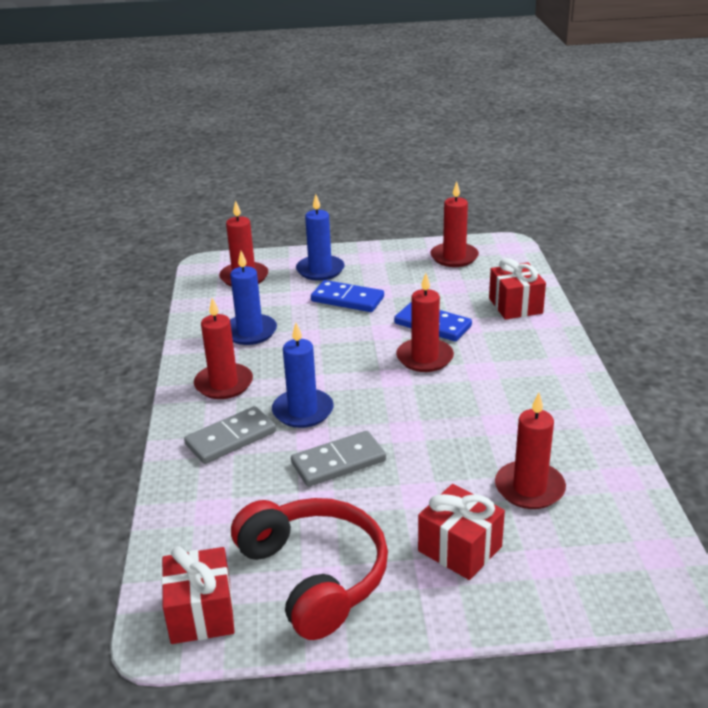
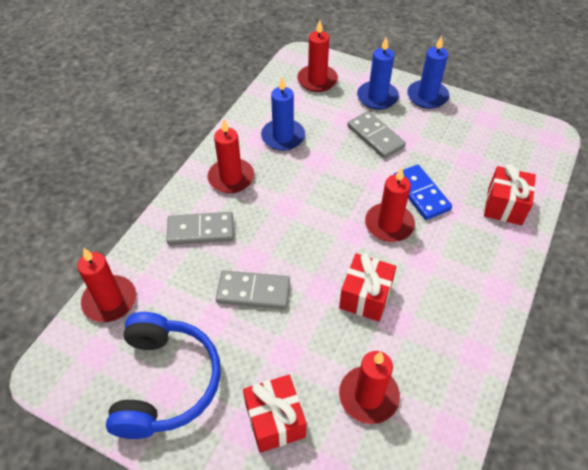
camera: 30 degrees right, 20 degrees up
red gift [161,546,235,644] -> red gift moved to [339,253,396,322]
red headphones [231,498,388,640] -> blue headphones [106,312,221,439]
blue candle [272,323,334,428] -> blue candle moved to [407,36,449,109]
blue domino [311,280,384,312] -> grey domino [347,111,406,159]
red candle [430,181,479,267] -> red candle moved to [77,248,136,322]

